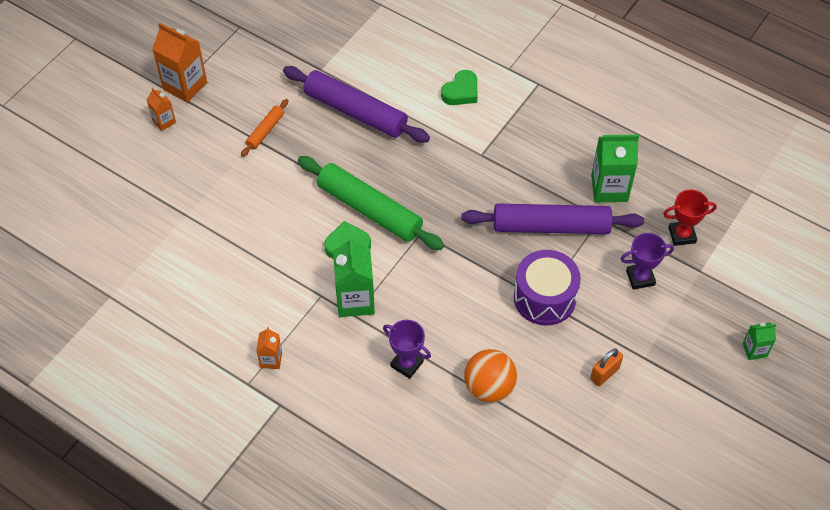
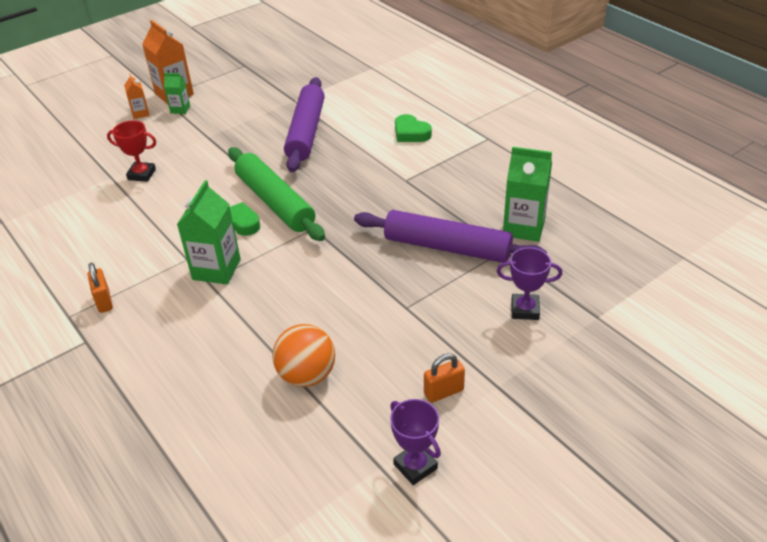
camera: 20 degrees right, 15 degrees down
orange rolling pin [241,99,289,157] -> none
orange carton [256,327,282,369] -> orange padlock [88,262,113,313]
purple rolling pin [283,66,430,143] -> purple rolling pin turned 45 degrees clockwise [284,77,325,172]
purple trophy [383,320,431,379] -> purple trophy moved to [390,399,441,485]
green heart [441,70,478,105] -> green heart turned 75 degrees clockwise [395,114,432,142]
purple drum [514,250,581,325] -> none
red trophy [663,190,717,246] -> red trophy moved to [107,120,156,182]
green carton [742,322,776,360] -> green carton moved to [164,73,190,114]

